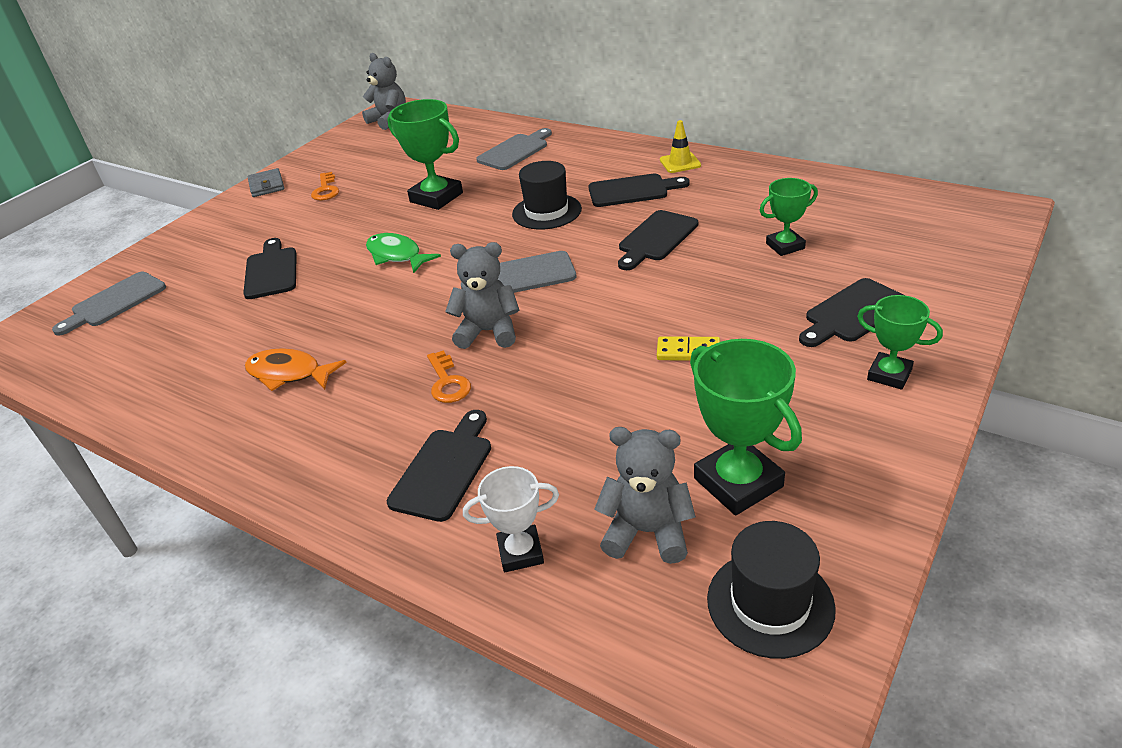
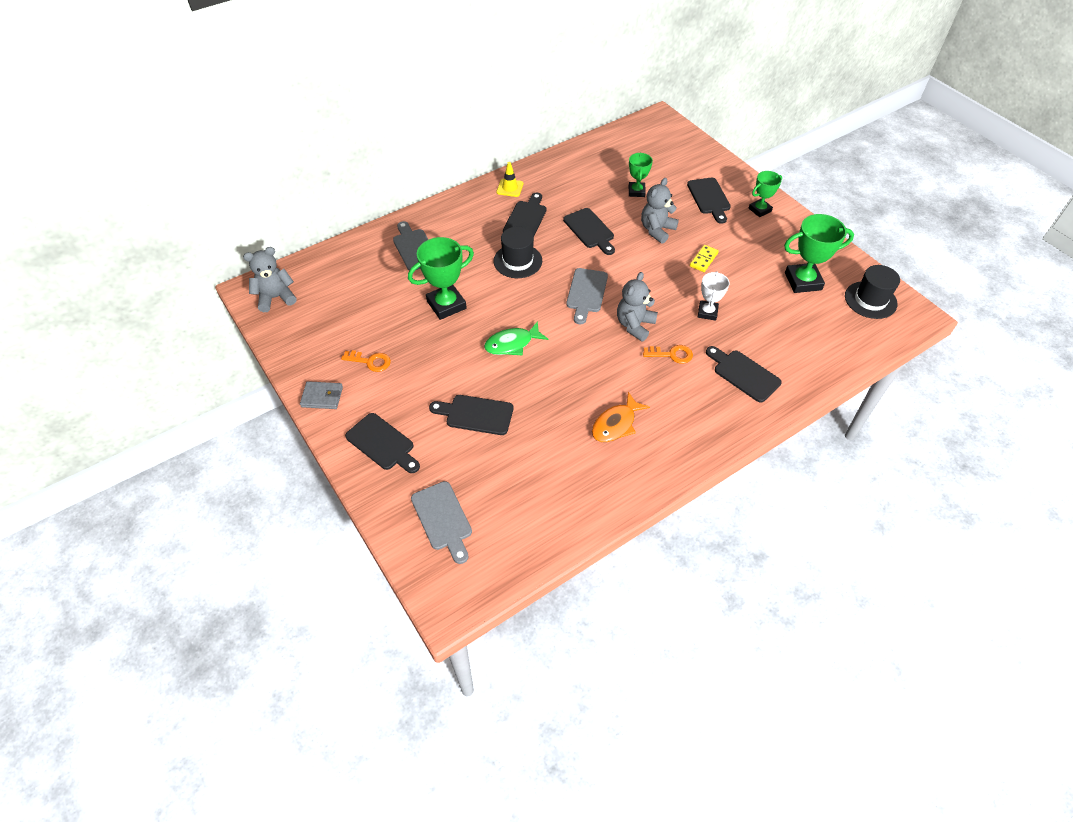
camera: 70 degrees left, 15 degrees up
white trophy [463,466,559,572] -> white trophy moved to [698,271,729,321]
grey teddy bear [594,427,696,564] -> grey teddy bear moved to [641,178,679,244]
none -> black cutting board [345,413,420,473]

